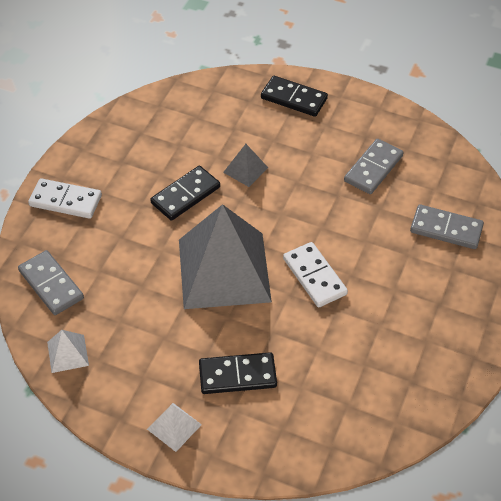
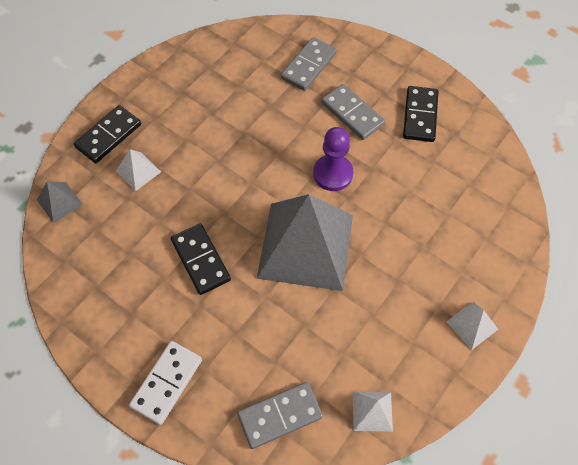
camera: 75 degrees left, 10 degrees up
black domino [199,352,277,394] -> black domino moved to [403,86,438,142]
grey pyramid [223,144,268,187] -> grey pyramid moved to [37,181,83,223]
white domino [283,242,348,307] -> purple pawn [313,127,354,191]
grey domino [344,139,403,194] -> grey domino moved to [321,84,385,140]
none -> white pyramid [116,149,161,191]

